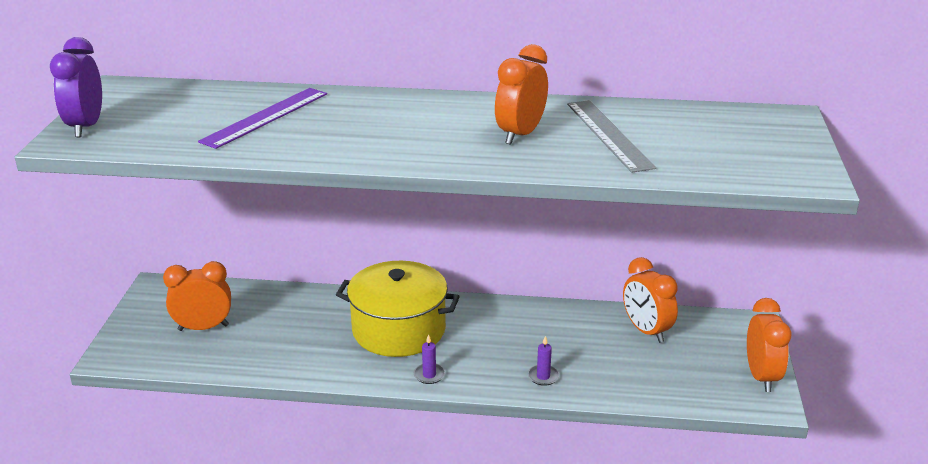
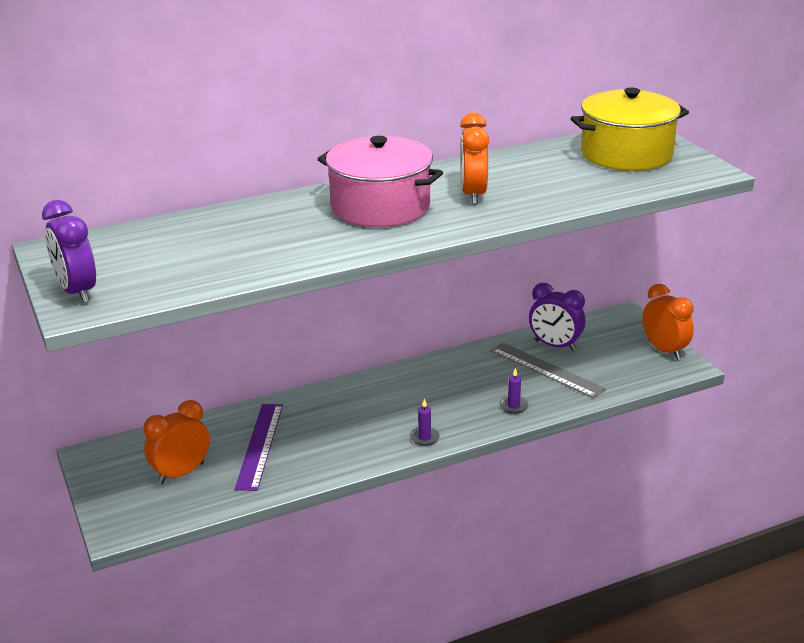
camera: 30 degrees left, 0 degrees up
purple ruler [198,88,327,149] -> purple ruler moved to [235,404,283,491]
yellow pot [336,261,460,357] -> yellow pot moved to [571,88,689,171]
grey ruler [567,100,656,173] -> grey ruler moved to [490,342,606,398]
orange clock [623,257,678,343] -> purple clock [529,283,585,351]
none -> pink pot [318,136,443,227]

